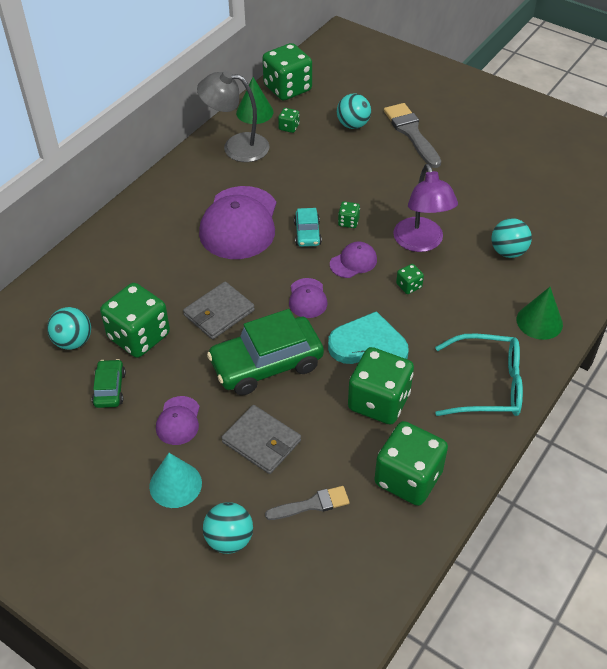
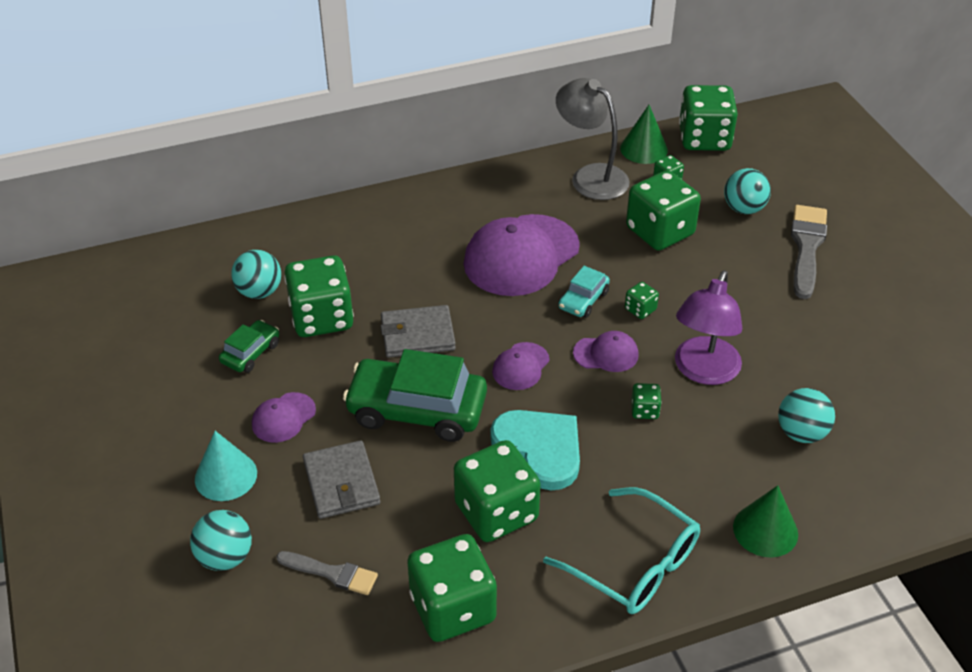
camera: 35 degrees right, 5 degrees down
none -> green dice [626,170,701,251]

